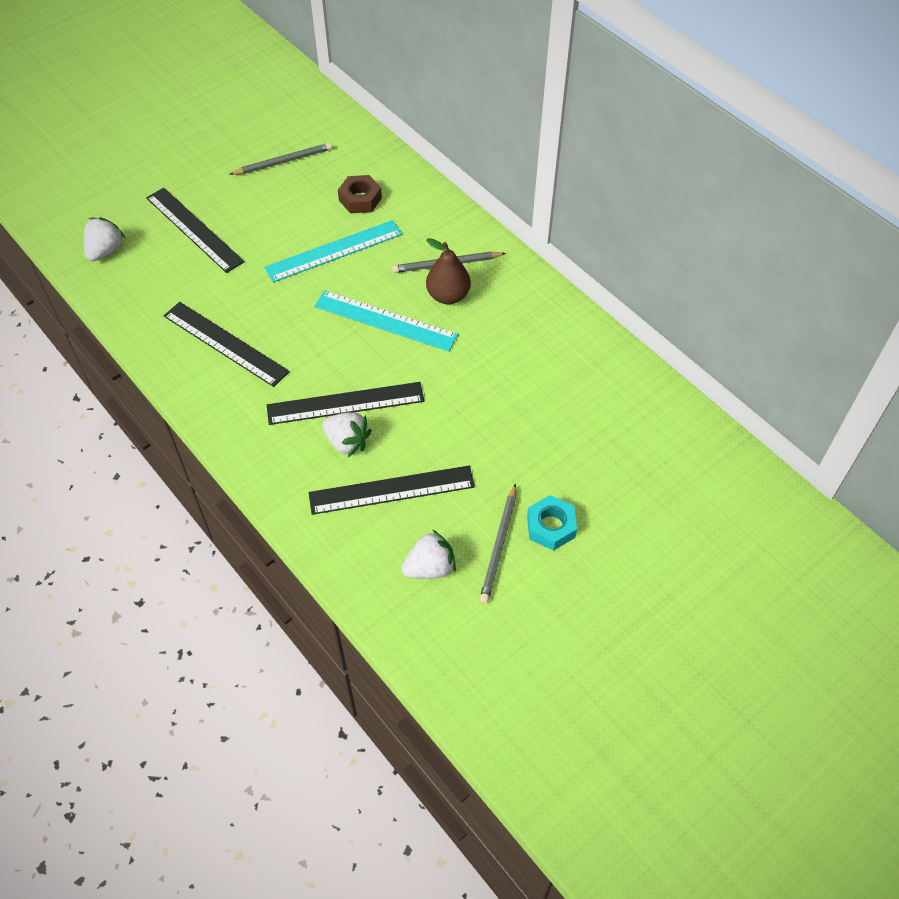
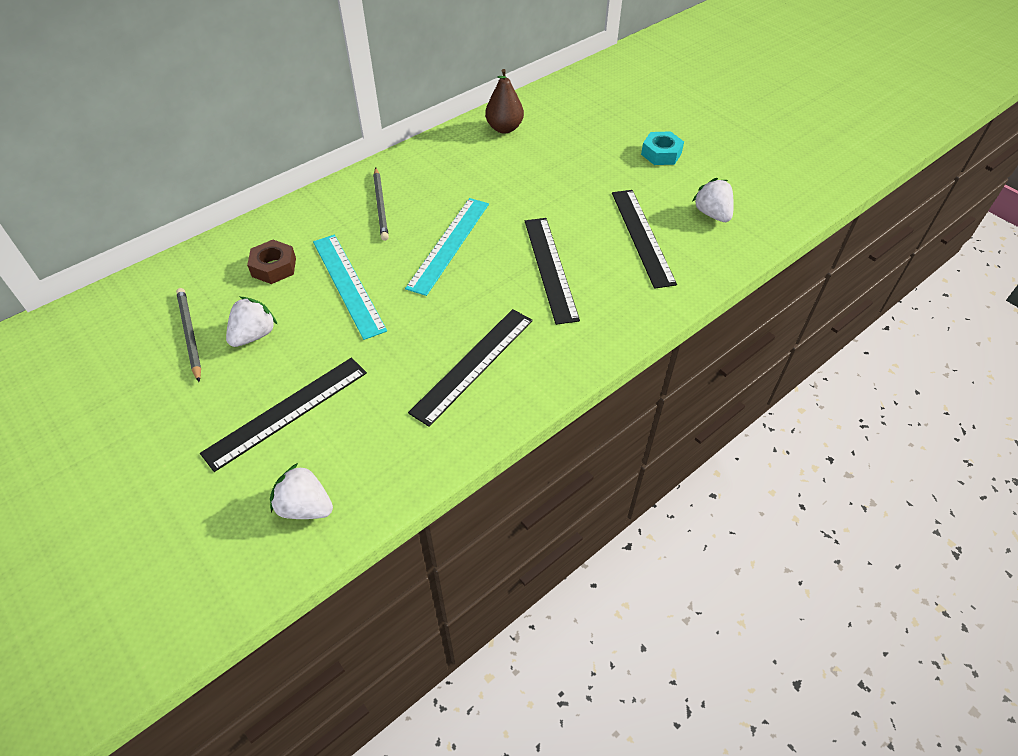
camera: 90 degrees left, 5 degrees down
white strawberry [322,412,372,457] -> white strawberry moved to [226,297,278,347]
brown pear [426,238,471,304] -> brown pear moved to [485,69,524,134]
grey pencil [480,484,516,603] -> none

